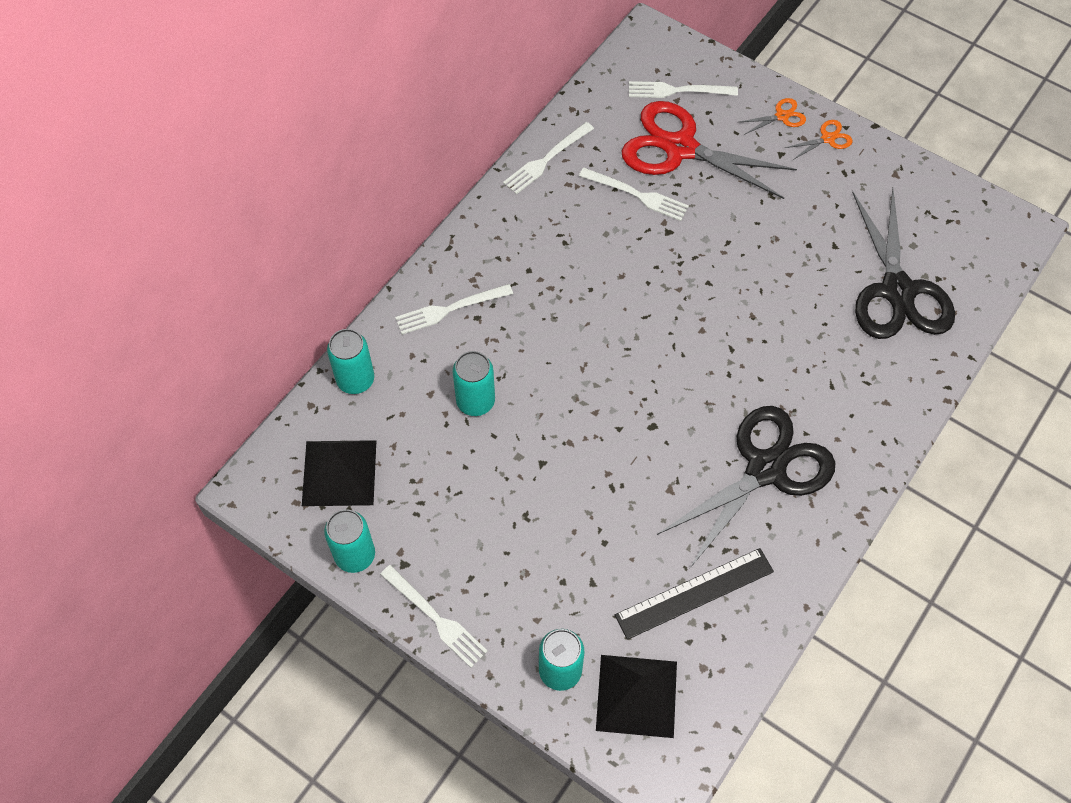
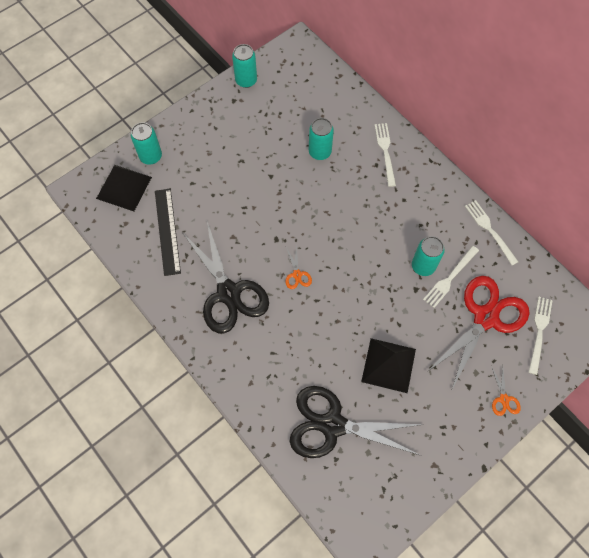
camera: 105 degrees right, 5 degrees up
black pyramid [302,440,377,506] -> black pyramid moved to [361,338,416,393]
turquoise can [327,329,374,394] -> turquoise can moved to [412,236,445,276]
white fork [380,565,488,668] -> none
orange scissors [785,120,853,160] -> orange scissors moved to [286,246,312,289]

